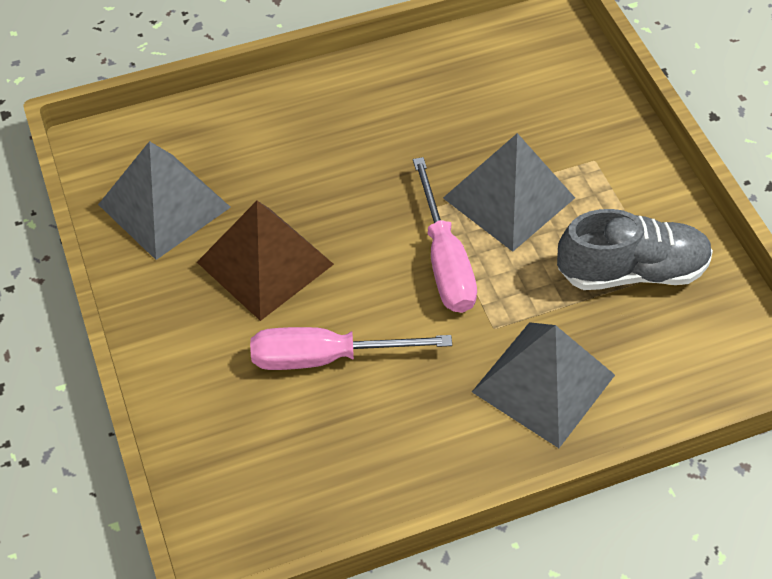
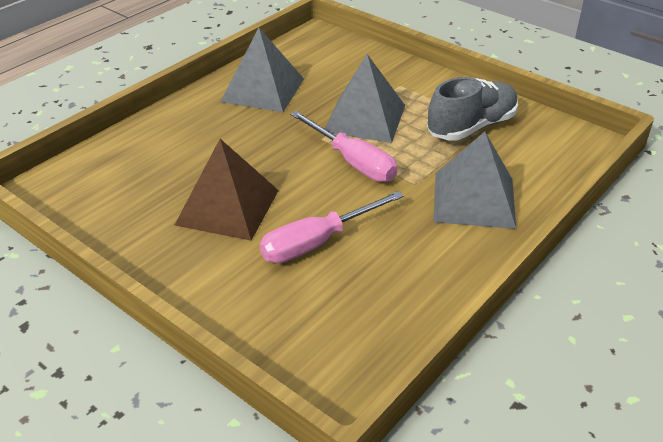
camera: 30 degrees left, 15 degrees down
grey pyramid [98,141,231,260] -> grey pyramid moved to [220,28,304,112]

